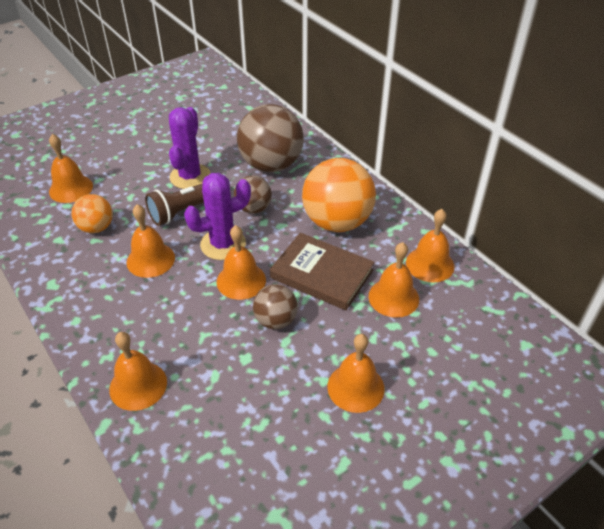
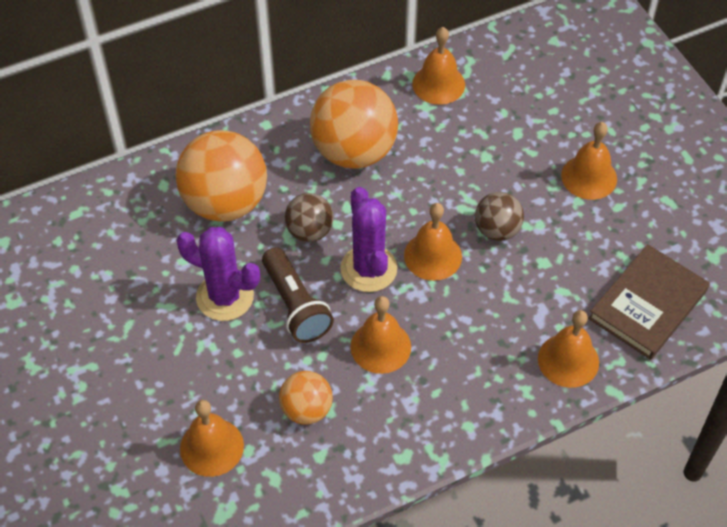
camera: 80 degrees left, 10 degrees up
brown ball [237,104,304,172] -> orange ball [175,130,267,222]
brown book [270,233,374,310] -> brown book moved to [588,244,710,360]
orange bell [369,242,419,318] -> none

